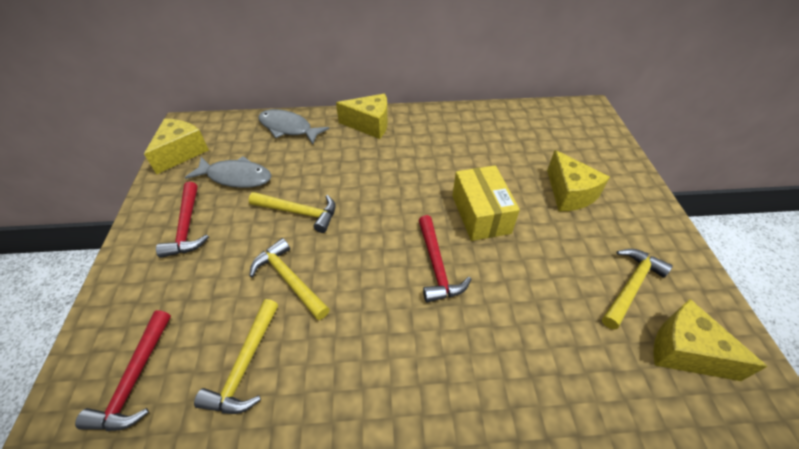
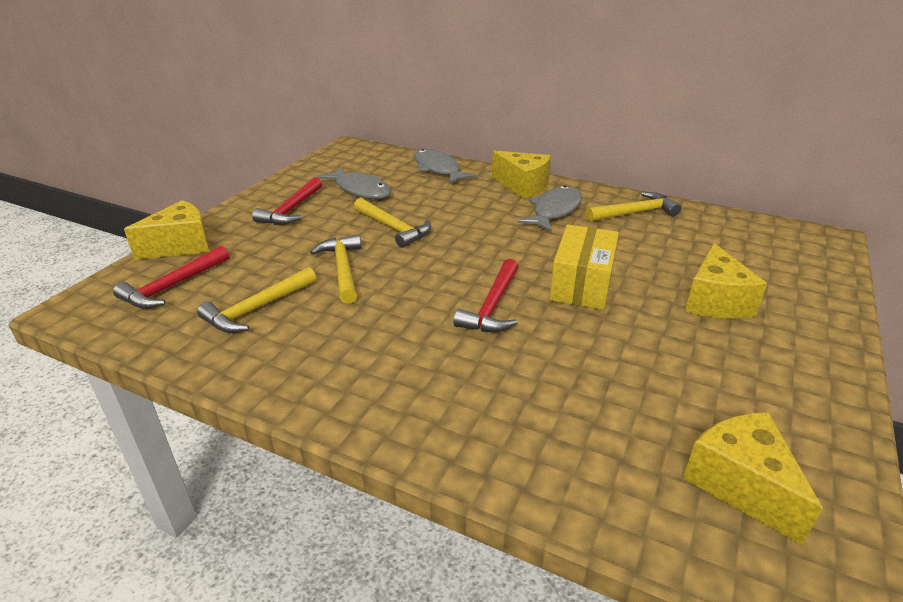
camera: 30 degrees right, 15 degrees down
yellow cheese [144,119,209,174] -> yellow cheese moved to [124,200,210,260]
yellow hammer [602,249,673,330] -> yellow hammer moved to [586,192,681,222]
none -> grey fish [517,186,582,232]

